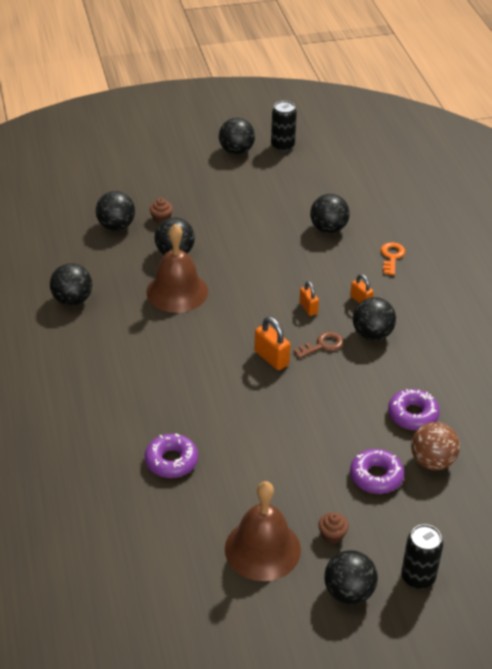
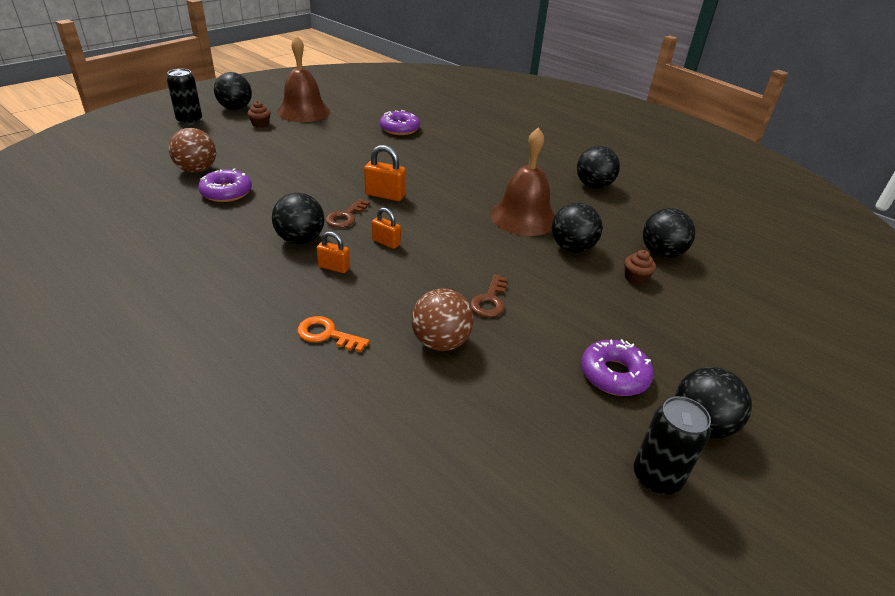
camera: 145 degrees right, 5 degrees down
black ball [310,194,350,233] -> brown ball [411,289,474,351]
purple donut [350,449,404,494] -> purple donut moved to [581,339,654,396]
orange key [381,242,405,275] -> orange key turned 135 degrees clockwise [297,316,370,352]
none -> brown key [470,275,507,317]

